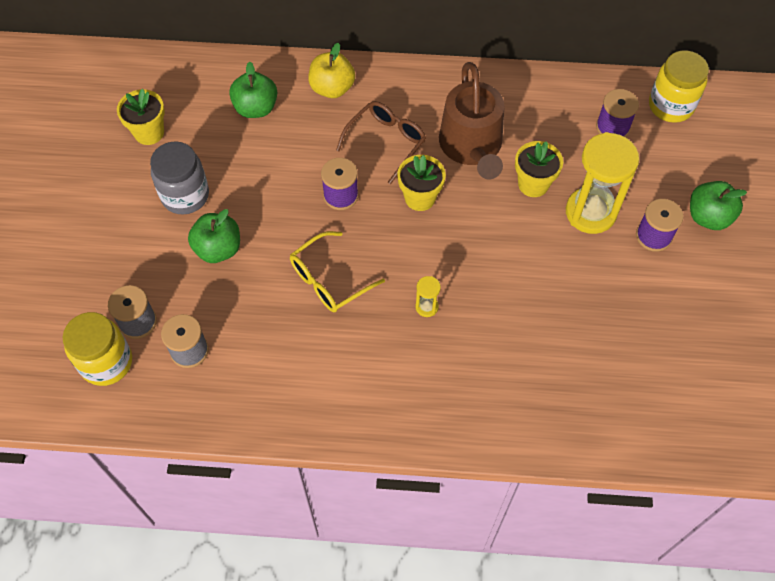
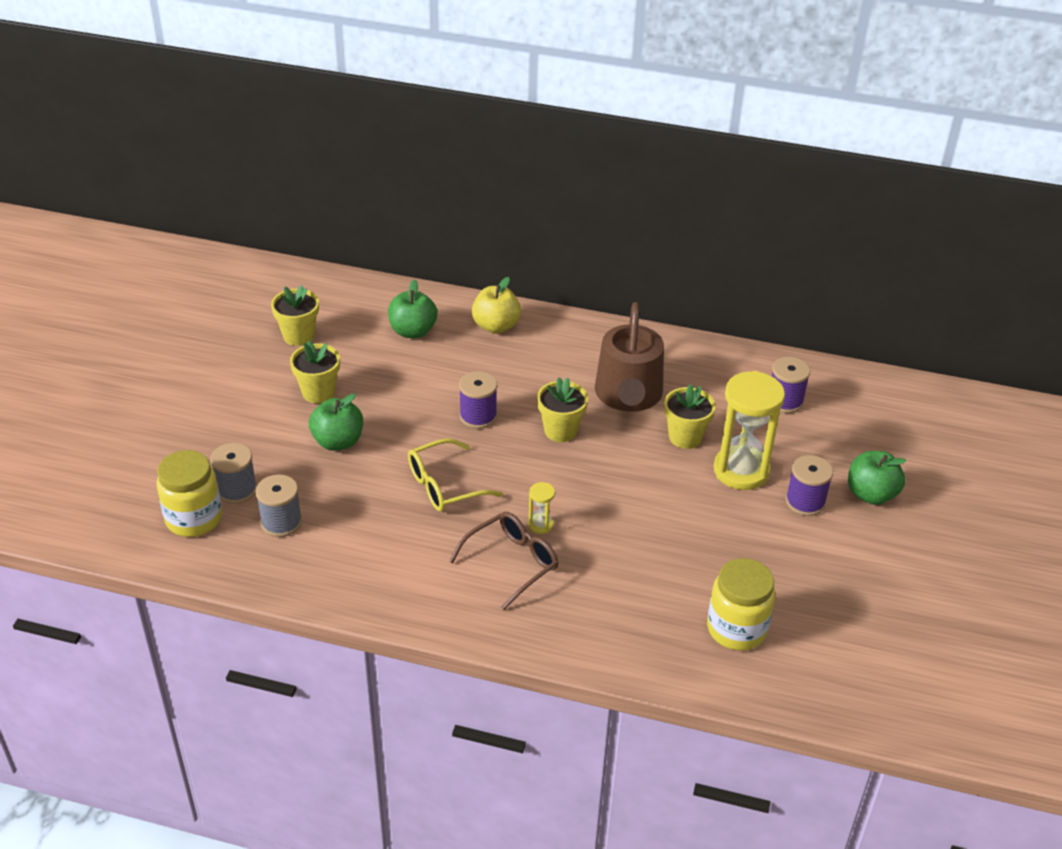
camera: 10 degrees right, 20 degrees down
grey jar [150,142,209,215] -> yellow flower pot [290,341,340,403]
brown glasses [336,101,426,184] -> brown glasses moved to [449,512,558,610]
yellow jar [649,51,709,123] -> yellow jar moved to [707,558,775,651]

